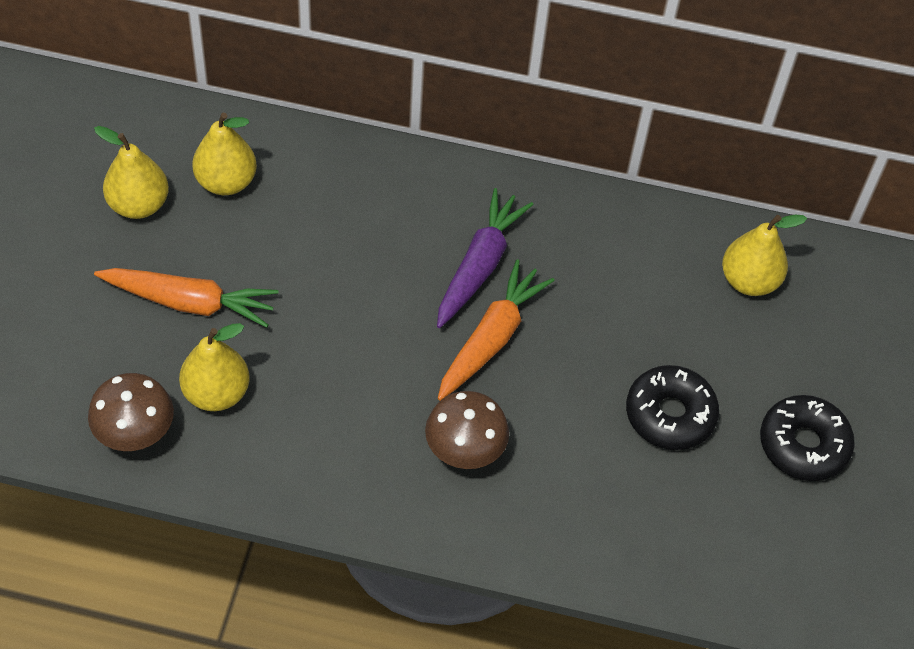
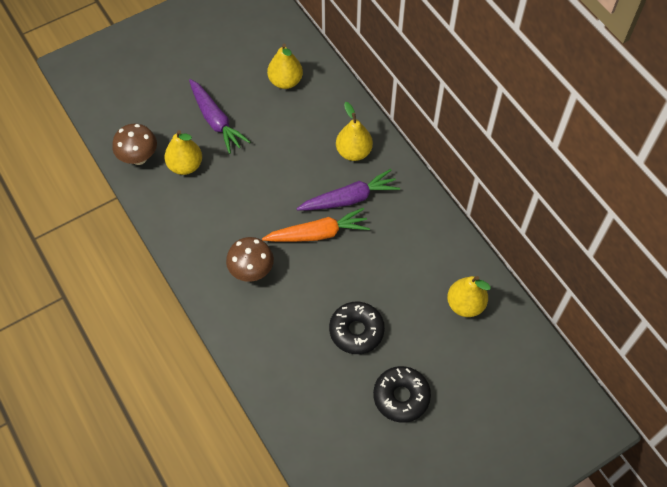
camera: 50 degrees right, 5 degrees up
yellow pear [94,126,169,219] -> yellow pear moved to [336,102,373,161]
orange carrot [94,268,278,328] -> purple carrot [189,79,250,154]

